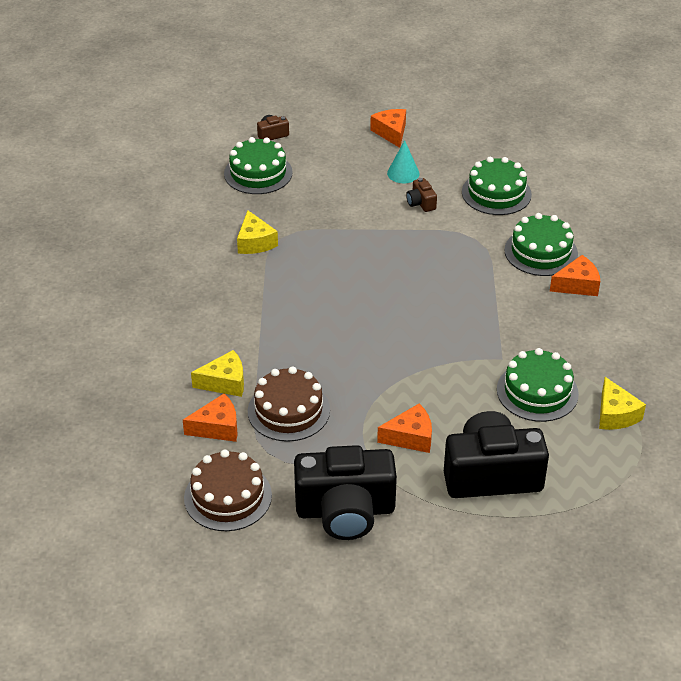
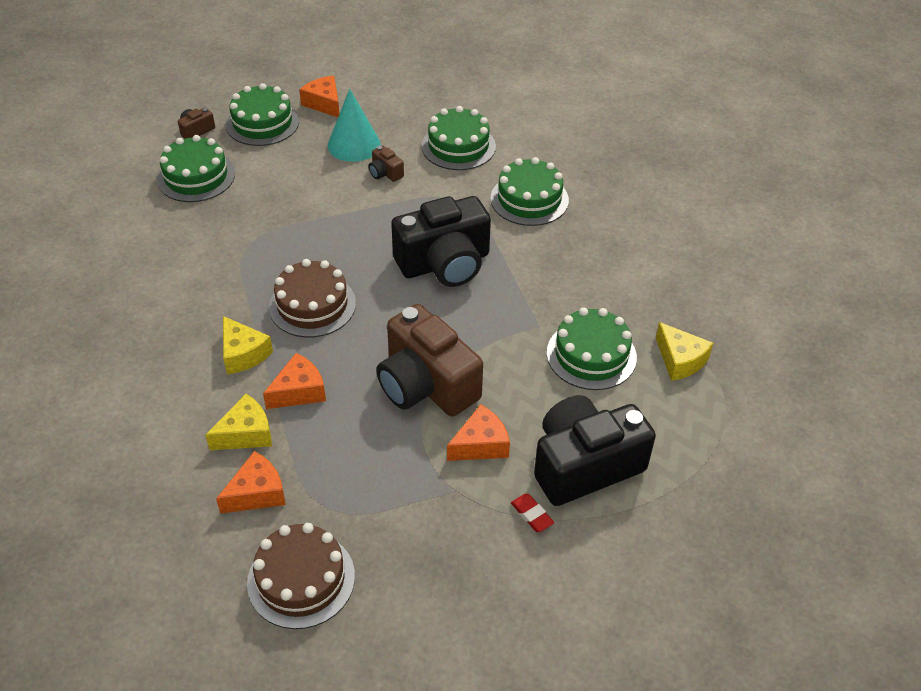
camera: 20 degrees left, 5 degrees up
yellow cheese [237,210,278,254] -> yellow cheese moved to [223,316,273,374]
brown cake [248,366,330,442] -> brown cake moved to [269,259,356,337]
black camera [294,445,397,540] -> black camera moved to [391,196,491,287]
turquoise cone [387,140,420,183] -> turquoise cone [328,89,381,162], size x1.51
orange cheese [550,255,600,296] -> orange cheese moved to [263,353,326,409]
none -> green cake [226,83,299,146]
none -> brown camera [376,304,483,416]
none -> red eraser [511,494,554,532]

